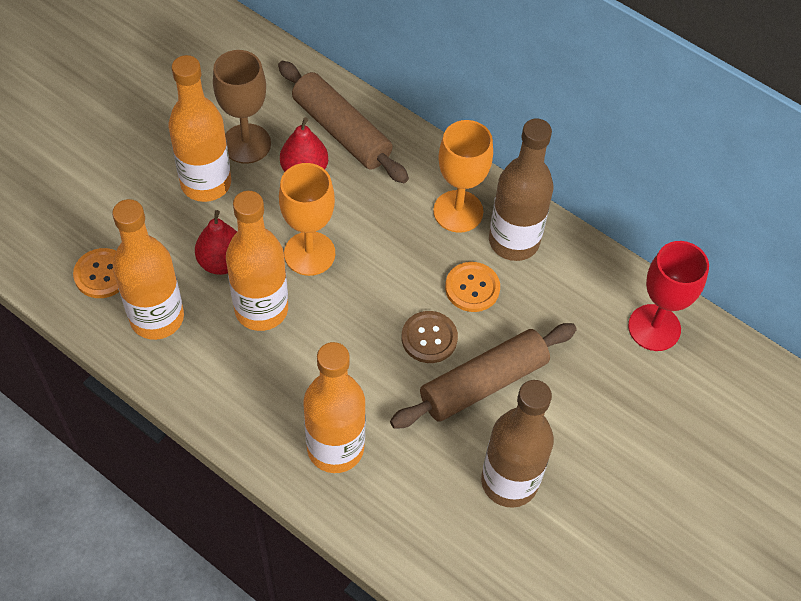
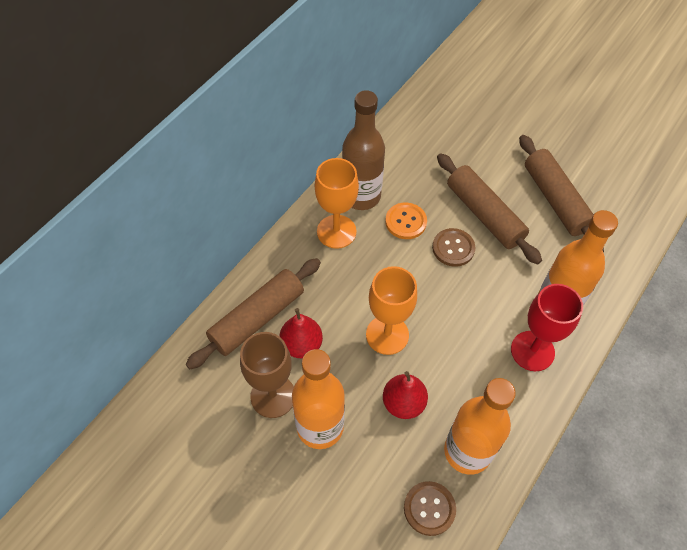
camera: 90 degrees left, 0 degrees up
orange button [73,248,119,298] -> brown button [404,481,456,536]
orange bottle [226,191,288,331] -> none
brown bottle [481,380,554,508] -> brown rolling pin [519,135,604,252]
red goblet [628,241,709,351] -> red goblet moved to [511,284,583,371]

